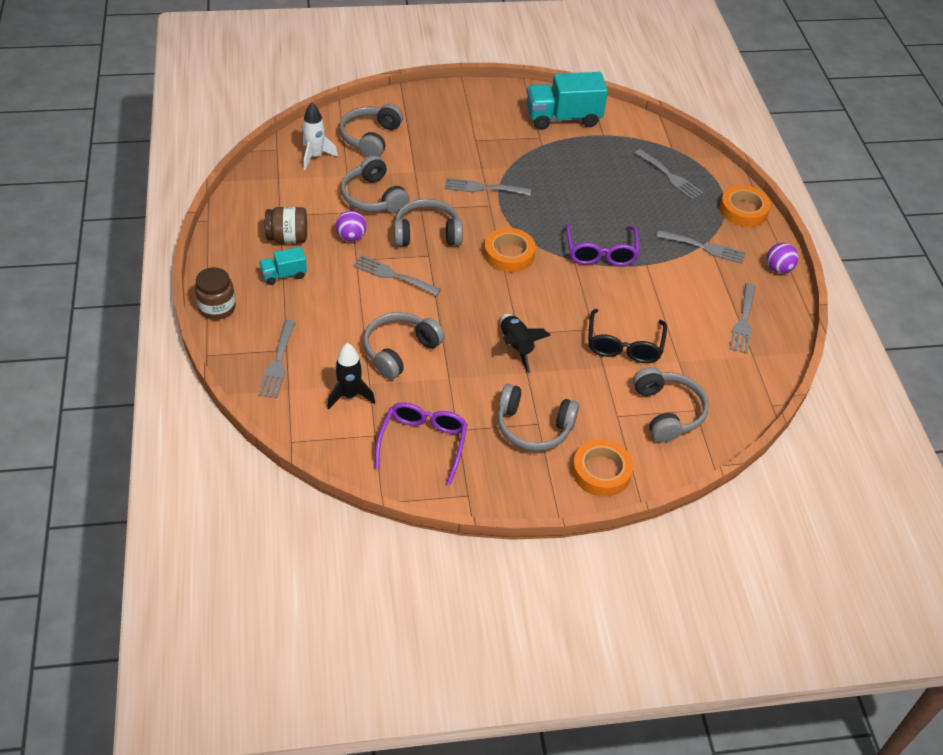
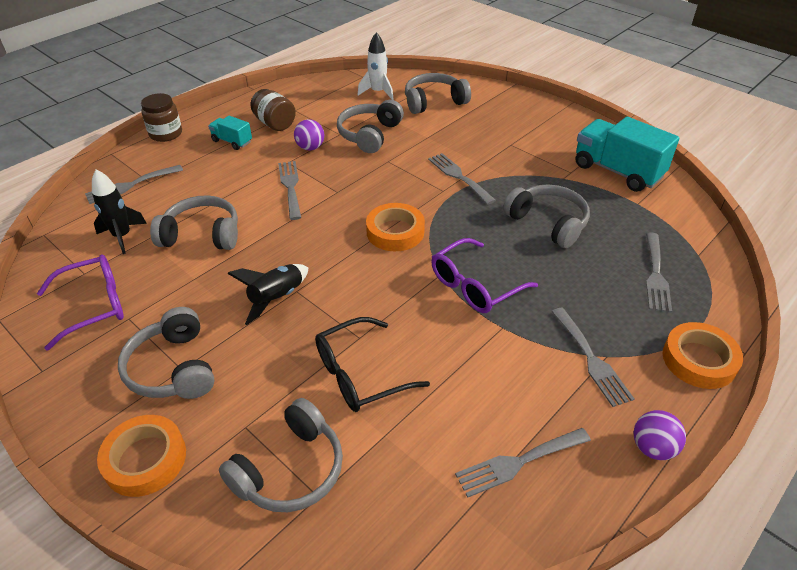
camera: 55 degrees right, 5 degrees down
grey headphones [394,199,463,247] -> grey headphones moved to [503,185,590,248]

